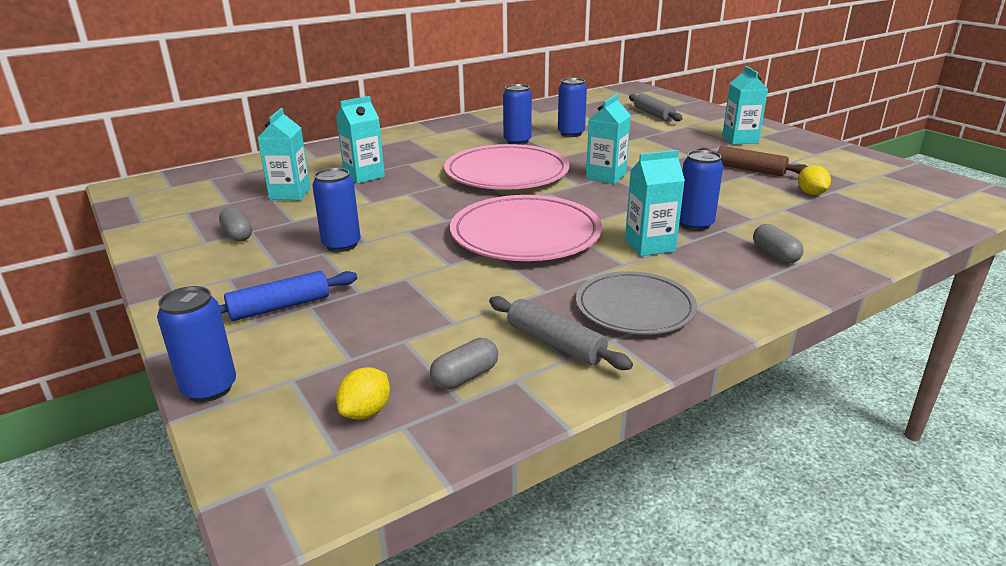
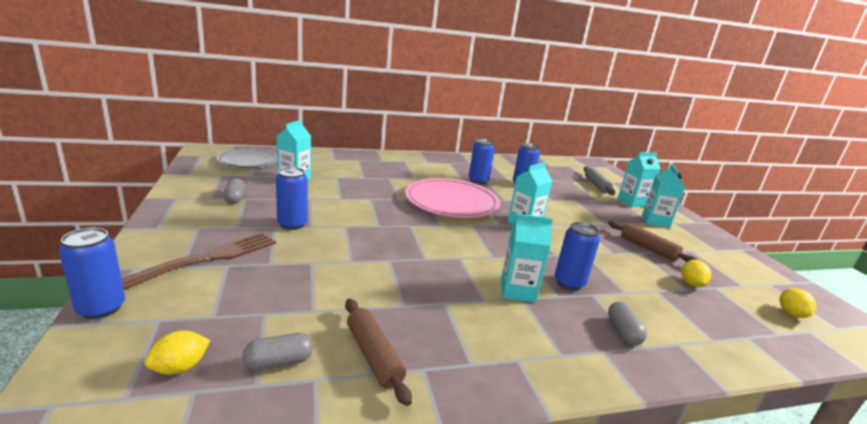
camera: 15 degrees right, 5 degrees down
blue rolling pin [219,271,357,321] -> brown fork [122,232,276,290]
turquoise carton [336,96,385,184] -> turquoise carton moved to [617,152,661,207]
pink plate [450,195,602,261] -> none
grey rolling pin [489,296,633,370] -> brown rolling pin [345,299,412,406]
grey plate [576,271,697,335] -> grey plate moved to [216,148,277,168]
none -> yellow lemon [779,288,817,318]

